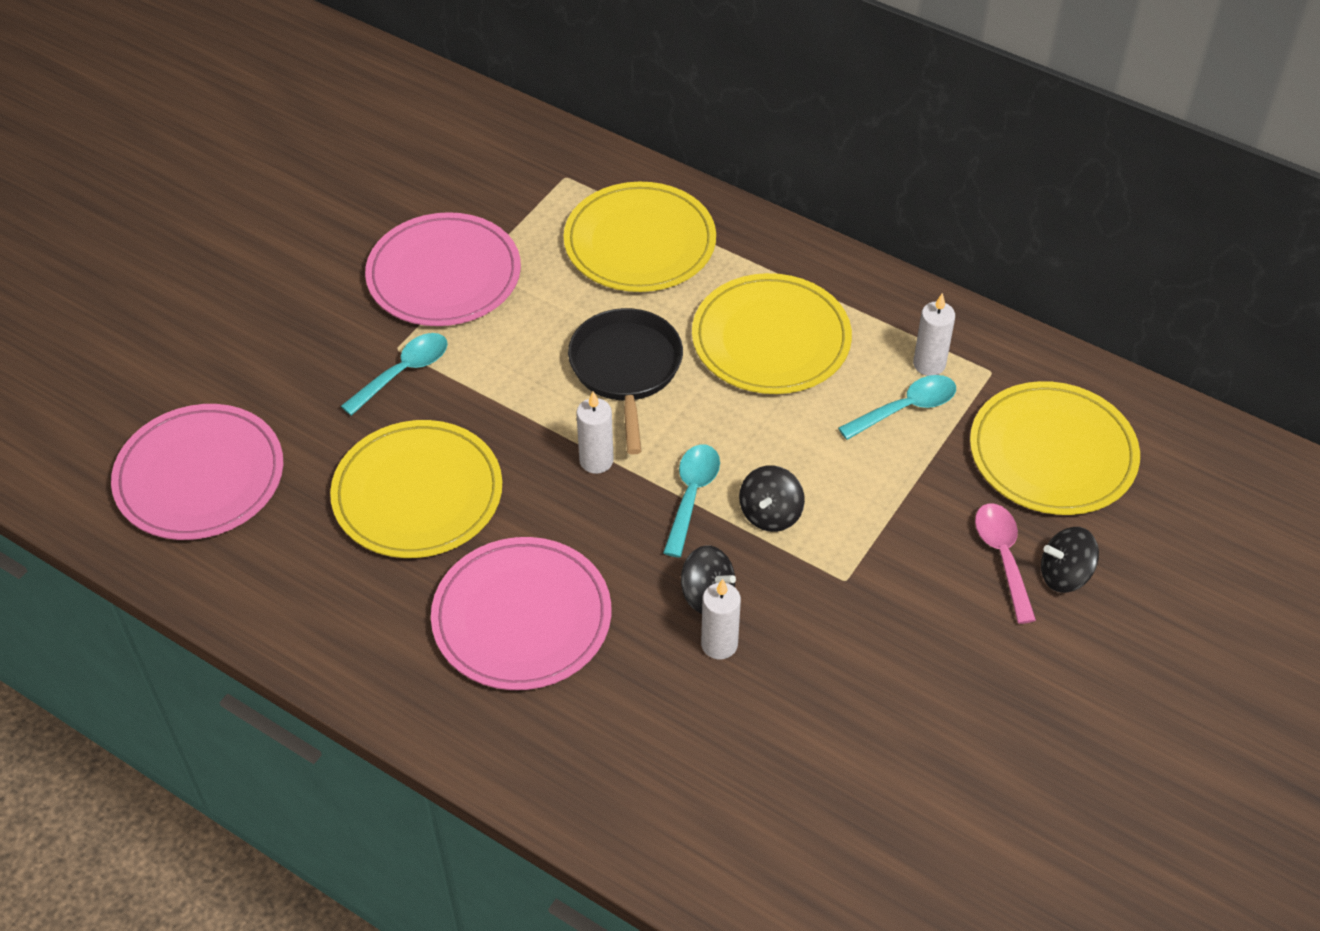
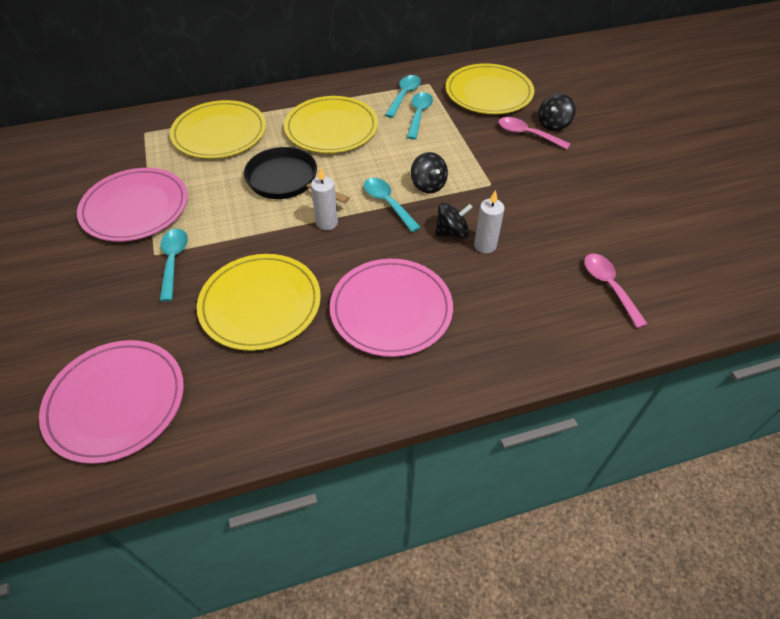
camera: 50 degrees left, 0 degrees up
white candle [913,293,955,376] -> turquoise spoon [385,75,421,118]
none -> pink spoon [584,254,648,328]

